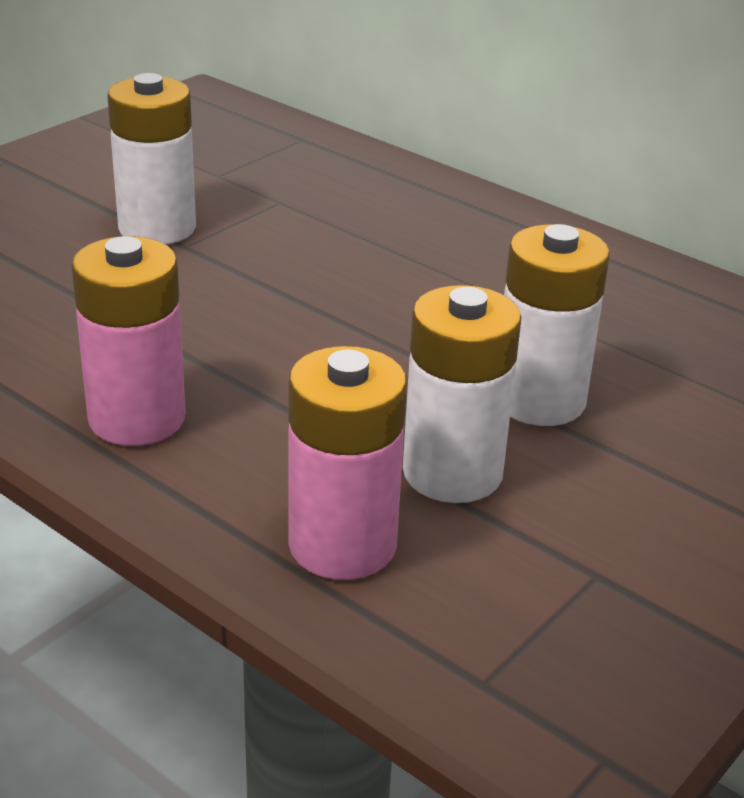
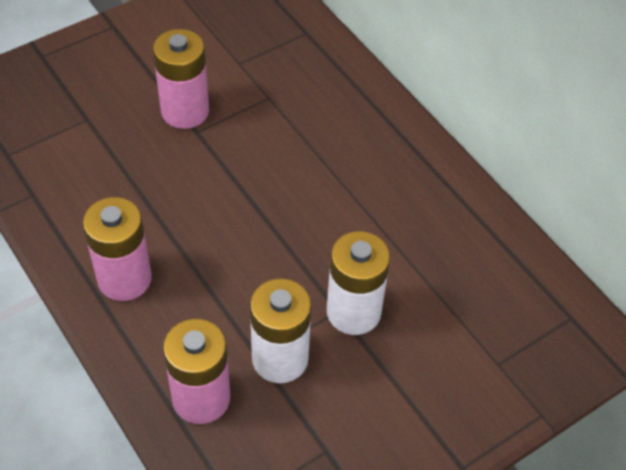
camera: 15 degrees right, 20 degrees up
white battery [107,73,196,245] -> pink battery [153,29,209,129]

